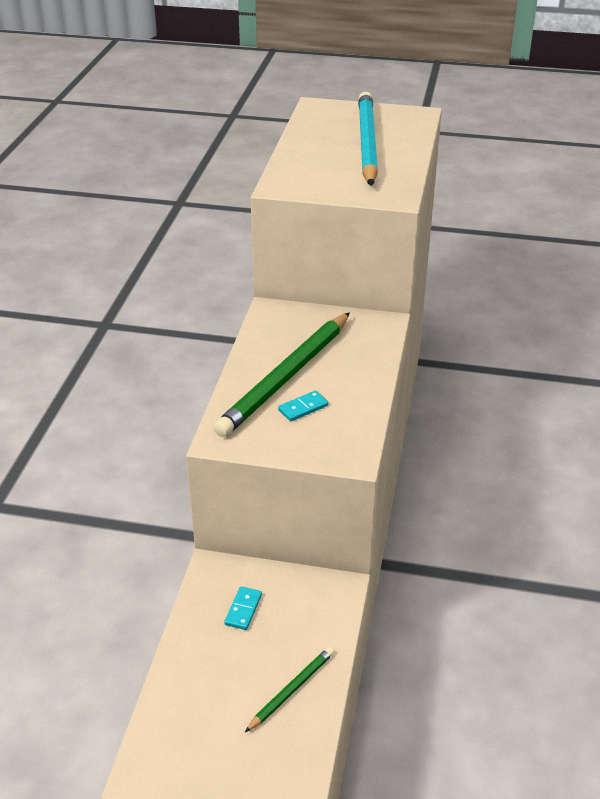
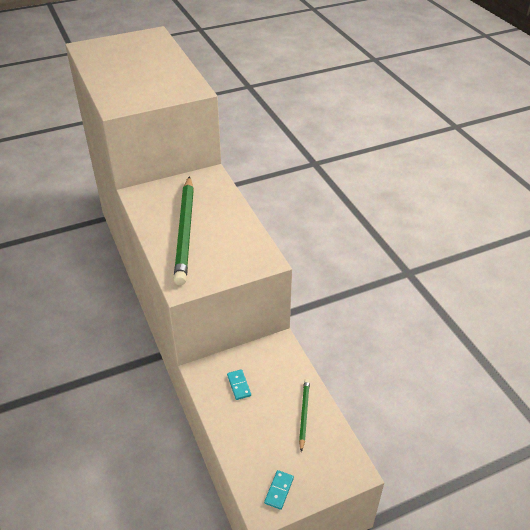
camera: 35 degrees left, 5 degrees up
turquoise domino [278,391,328,421] -> turquoise domino moved to [264,470,294,510]
turquoise pencil [358,92,378,186] -> none

